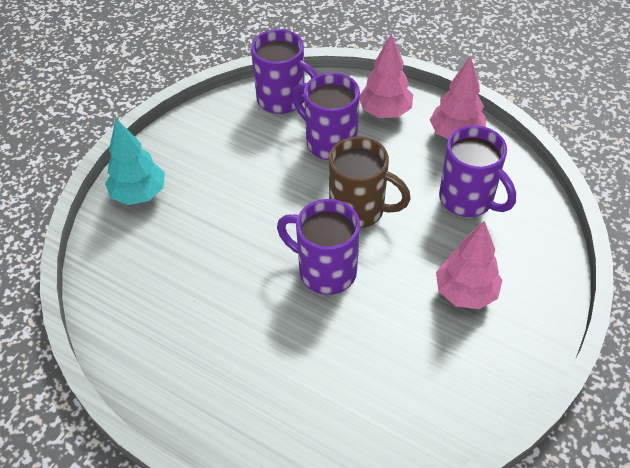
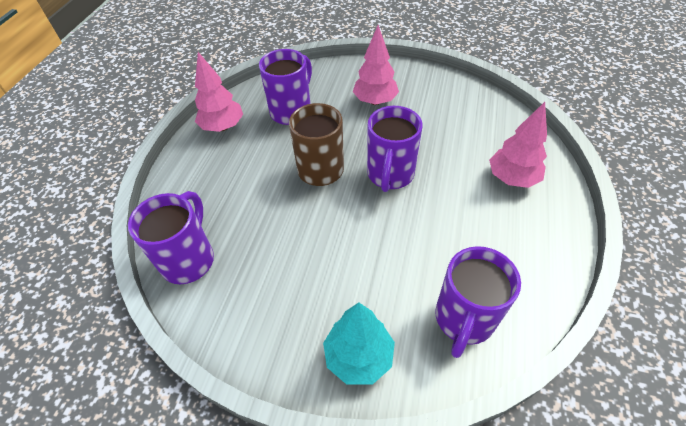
camera: 105 degrees left, 0 degrees up
purple mug [292,72,360,160] -> purple mug moved to [435,246,521,358]
pink tree [360,33,413,118] -> pink tree moved to [489,102,547,188]

